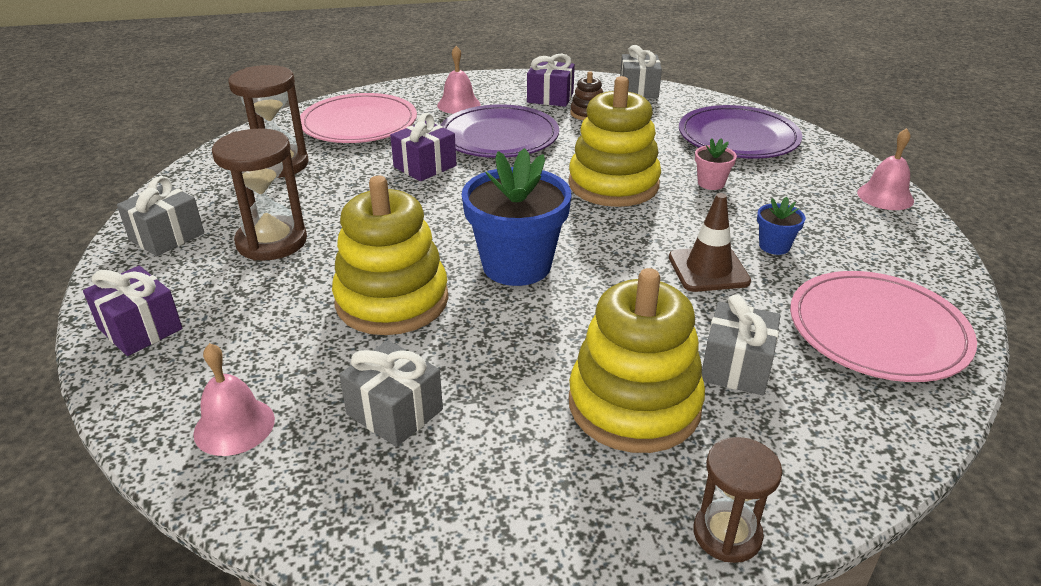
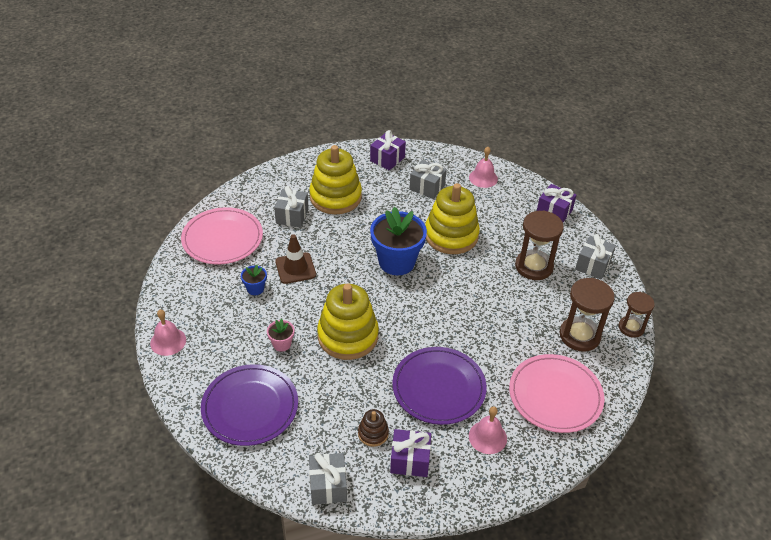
camera: 170 degrees right, 10 degrees up
purple gift [390,113,457,181] -> purple gift moved to [370,130,406,170]
brown hourglass [693,437,782,563] -> brown hourglass moved to [619,292,655,338]

